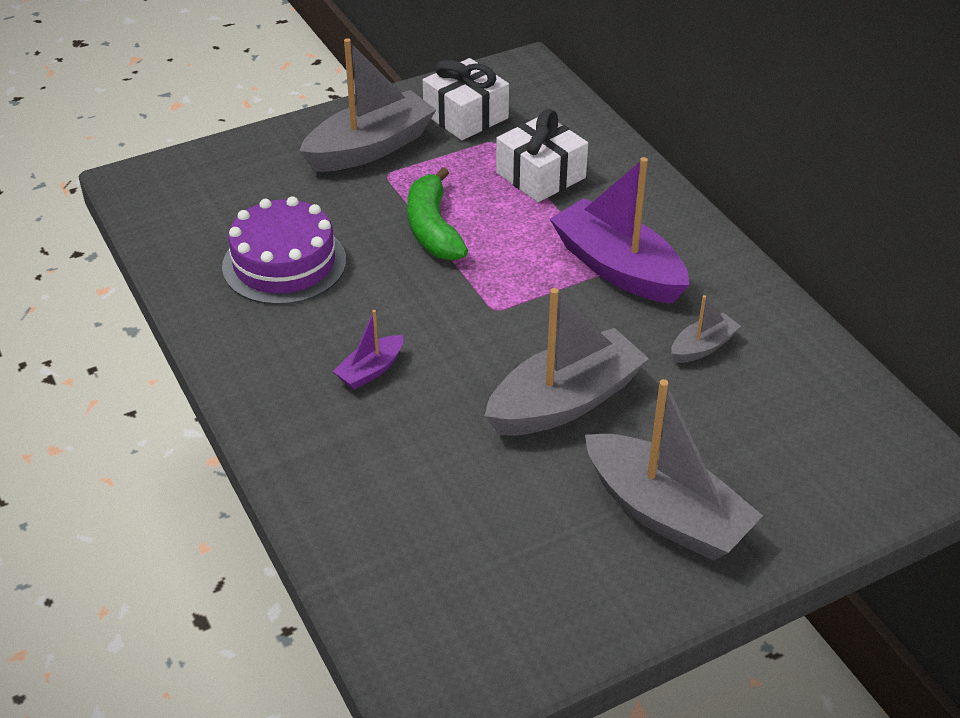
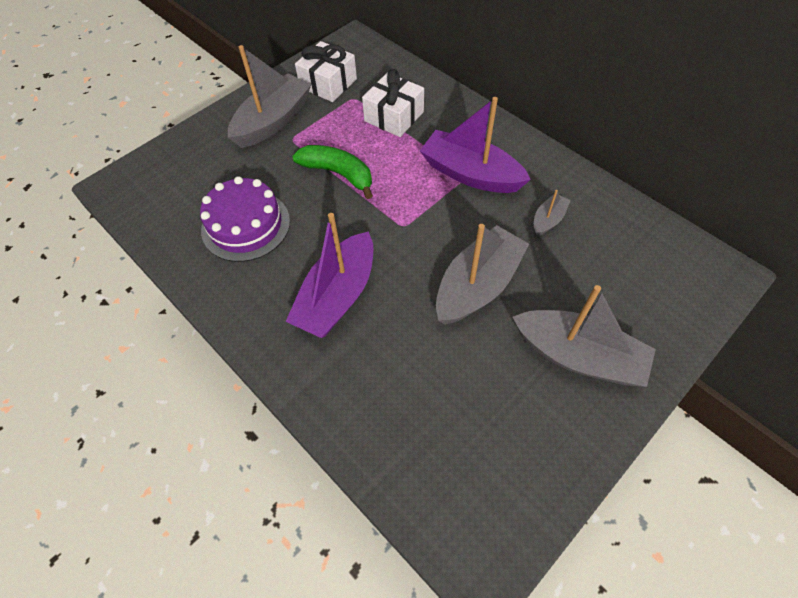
camera: 15 degrees left, 15 degrees up
purple boat [333,310,403,390] -> purple boat [285,213,373,338], size x2.08
green banana [407,167,468,260] -> green banana turned 150 degrees clockwise [292,145,373,199]

